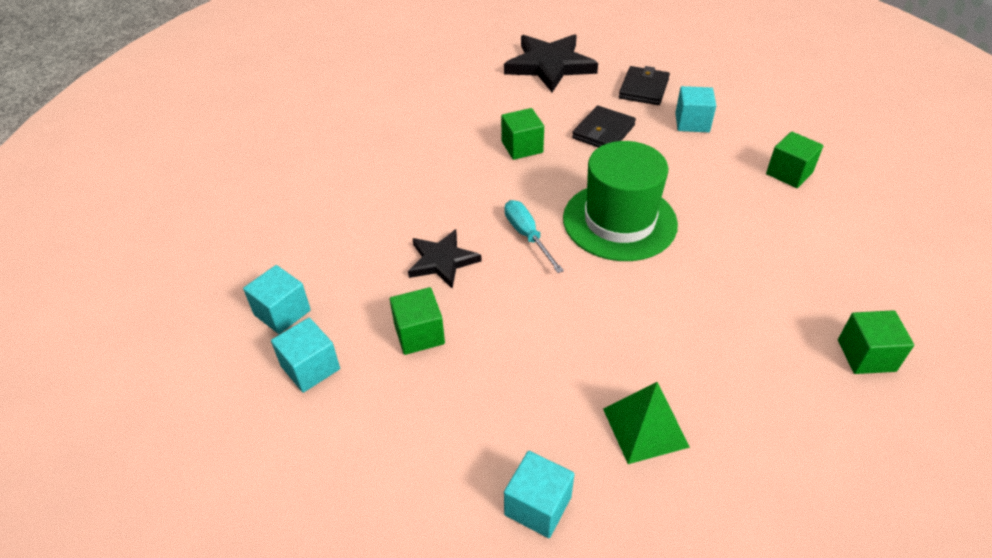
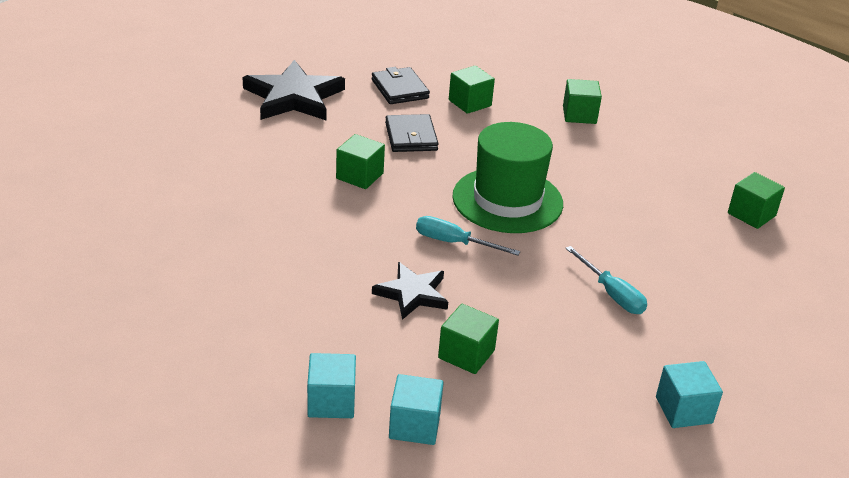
camera: 45 degrees left, 10 degrees down
green pyramid [603,382,690,464] -> none
turquoise cube [675,86,716,132] -> green cube [449,65,495,114]
none -> turquoise screwdriver [565,246,647,314]

